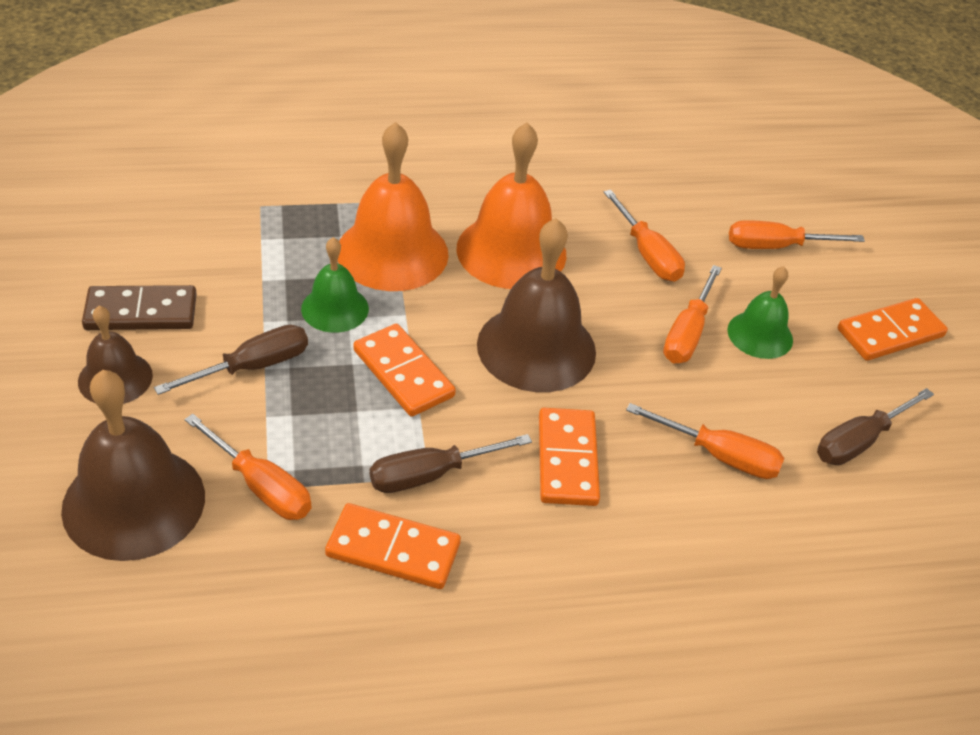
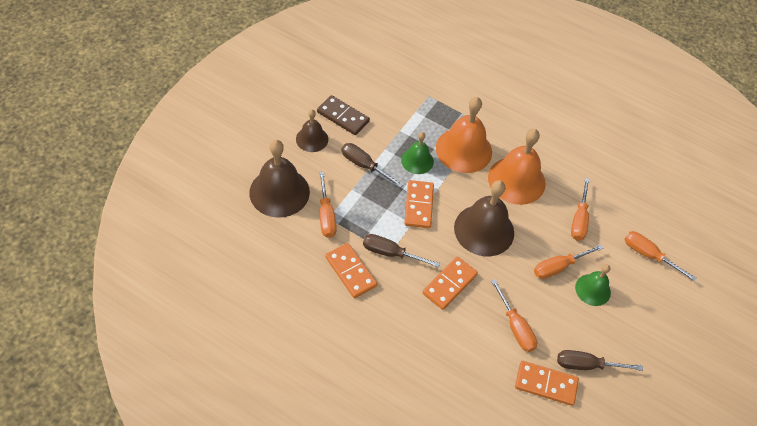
camera: 40 degrees right, 10 degrees up
brown screwdriver [154,325,308,395] -> brown screwdriver turned 150 degrees counterclockwise [342,143,403,188]
orange domino [838,298,948,361] -> orange domino moved to [515,361,579,406]

